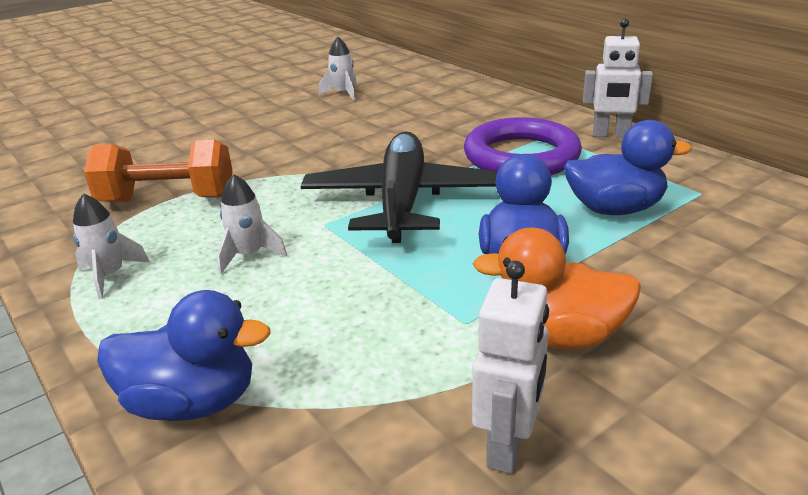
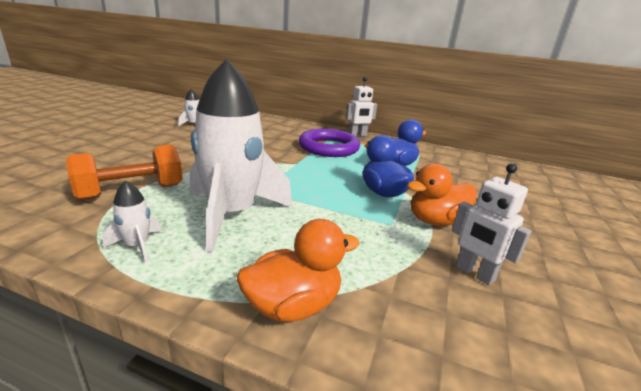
camera: 35 degrees left, 5 degrees down
blue duck [97,290,271,421] -> orange duck [237,219,360,322]
white rocket [217,174,287,274] -> white rocket [190,59,292,252], size x2.42
black plane [301,131,498,243] -> none
white robot [472,261,549,474] -> white robot turned 150 degrees clockwise [452,163,531,285]

